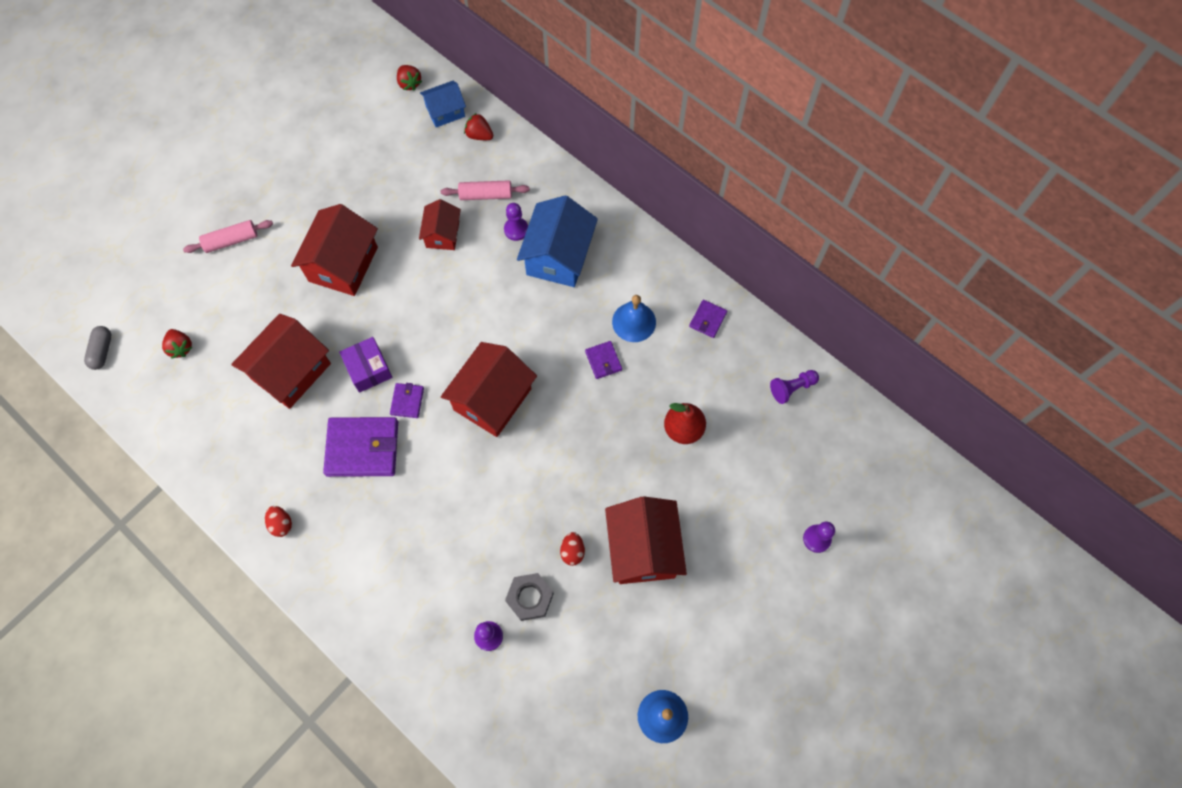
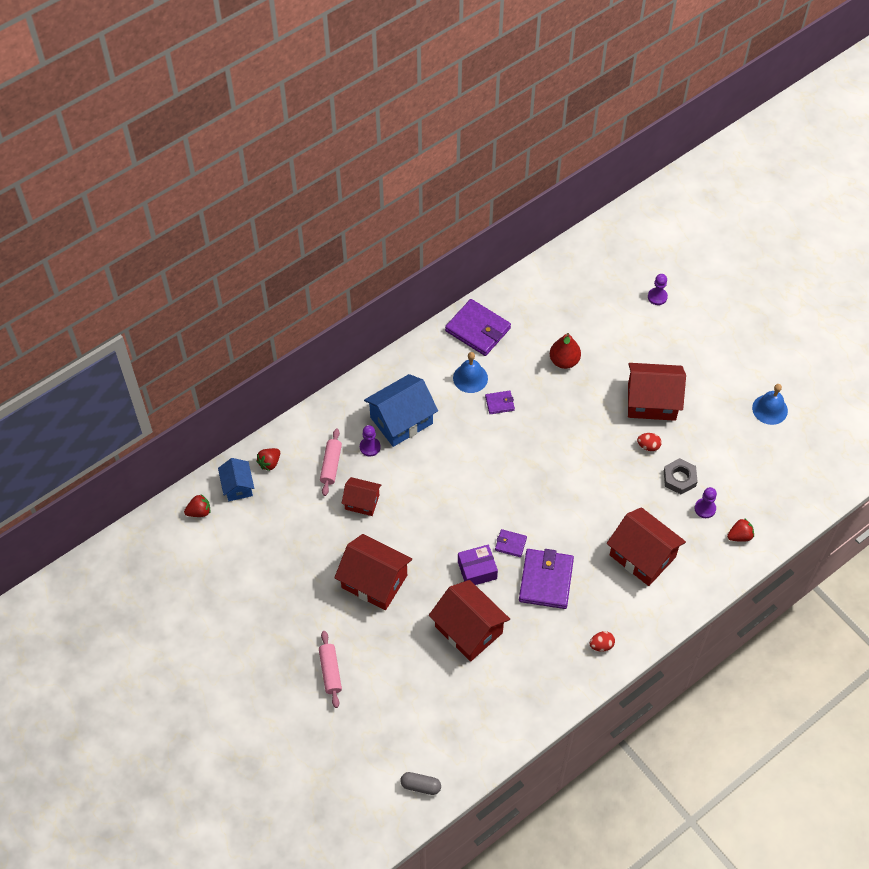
camera: 80 degrees left, 10 degrees down
red strawberry [162,329,193,359] -> red strawberry moved to [727,518,754,542]
red house [441,342,537,437] -> red house moved to [607,507,686,586]
blue house [517,195,598,287] -> blue house turned 60 degrees counterclockwise [364,374,438,447]
purple wallet [689,300,727,338] -> purple wallet [445,299,511,356], size x2.04
purple pawn [770,370,819,404] -> none

